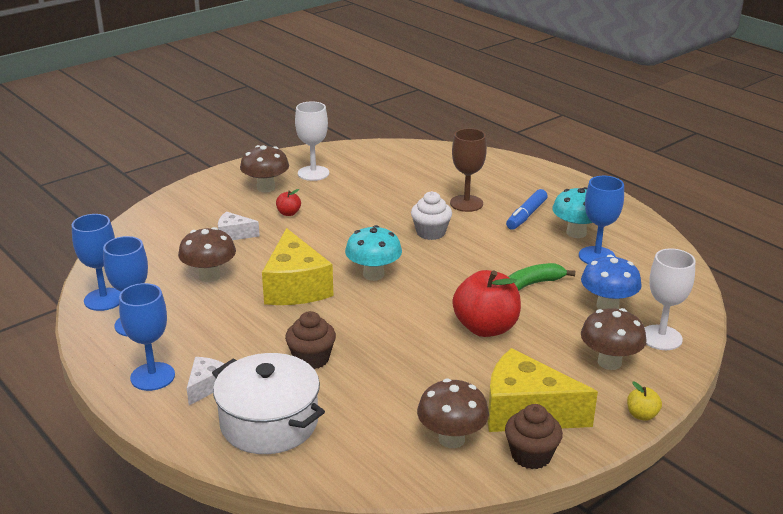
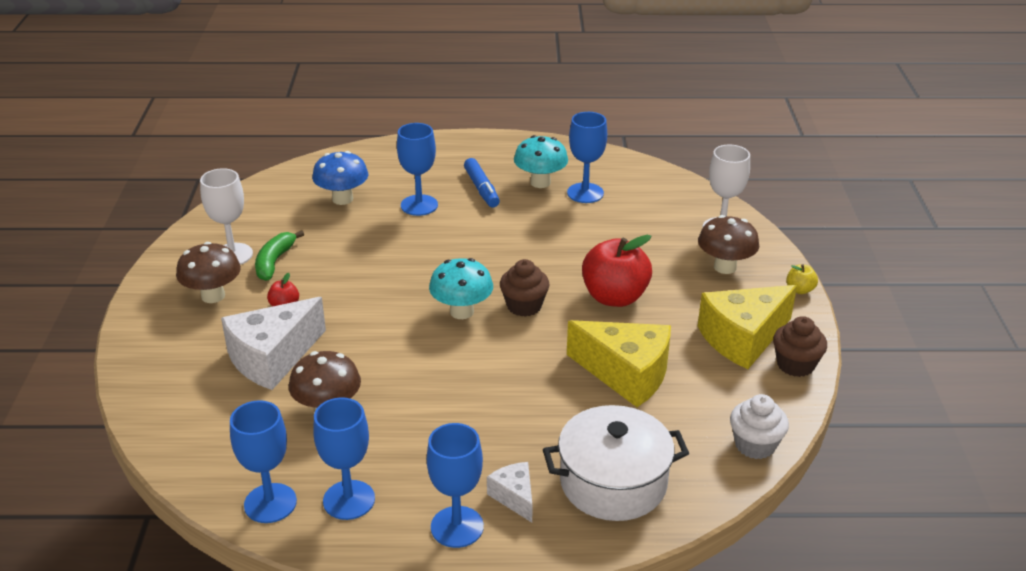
camera: 50 degrees left, 5 degrees up
white cheese [218,212,260,240] -> white cheese [221,297,326,390], size x1.99
yellow cheese [262,228,333,305] -> yellow cheese moved to [567,320,671,407]
brown cupcake [285,311,336,369] -> brown cupcake moved to [500,259,550,317]
white cupcake [411,191,452,240] -> white cupcake moved to [730,394,789,459]
brown mushroom [417,379,489,448] -> none
brown goblet [450,128,487,212] -> blue goblet [397,123,438,216]
green banana [508,263,575,291] -> green banana moved to [255,230,304,281]
blue mushroom [581,255,642,309] -> blue mushroom moved to [312,151,368,205]

